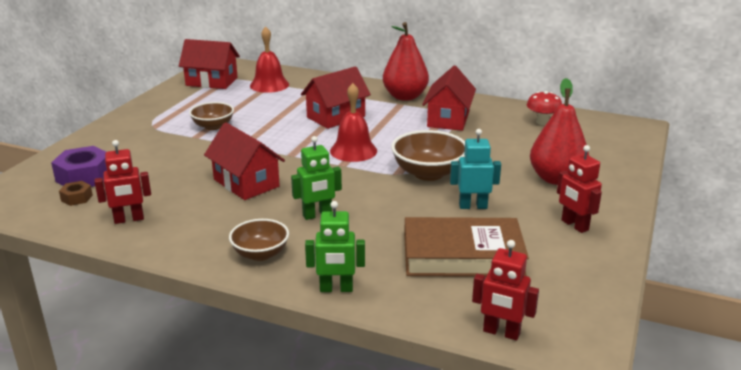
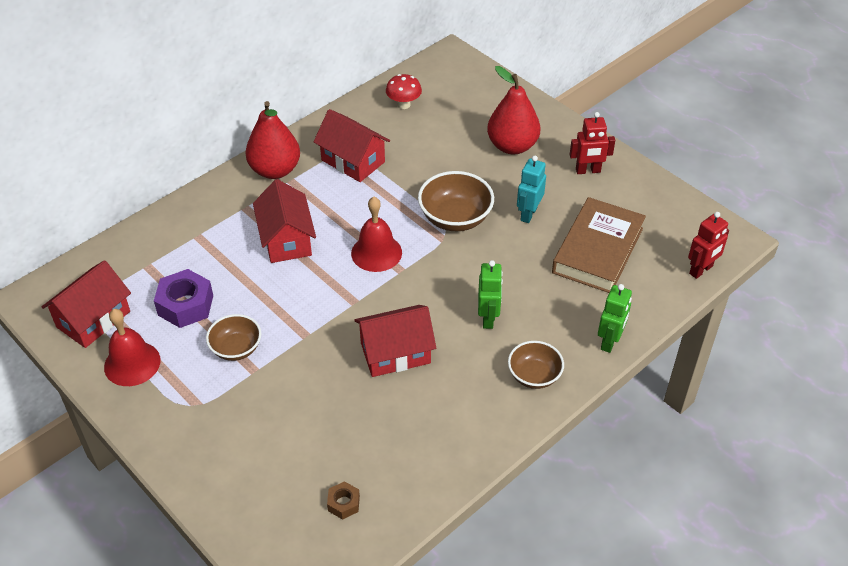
camera: 65 degrees left, 20 degrees up
purple nut [51,146,107,187] -> purple nut moved to [154,269,213,328]
red robot [95,140,151,224] -> none
red bell [250,26,289,93] -> red bell moved to [104,309,161,386]

